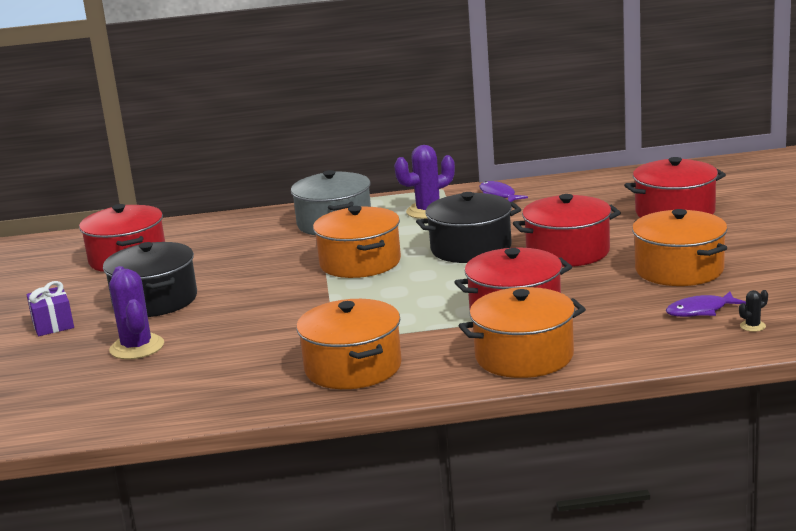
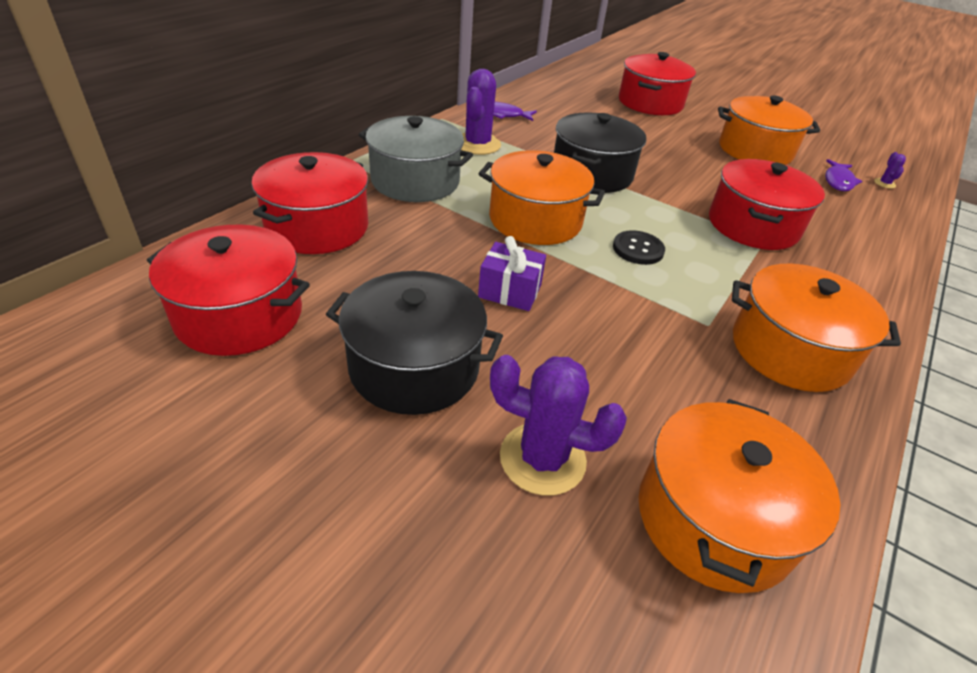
camera: 55 degrees left, 20 degrees up
purple gift [27,281,74,336] -> purple gift moved to [478,236,546,311]
orange pot [459,287,586,378] -> orange pot moved to [638,399,840,593]
red pot [513,194,621,267] -> red pot moved to [252,152,368,254]
black cactus [739,290,768,332] -> purple cactus [874,152,906,189]
none -> black button [613,230,665,265]

